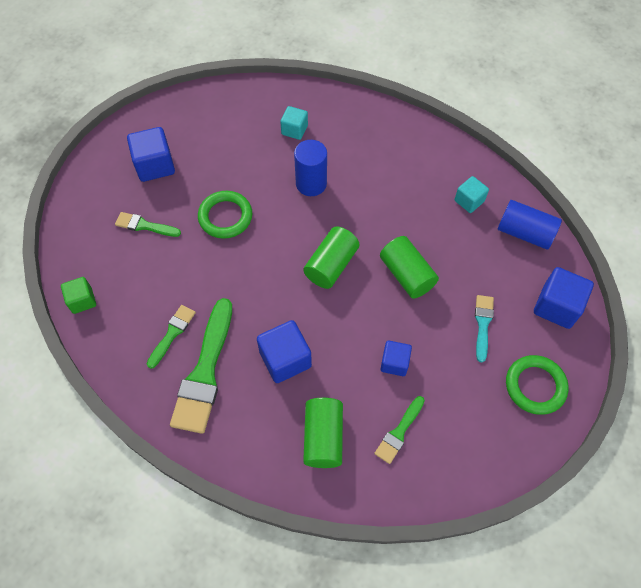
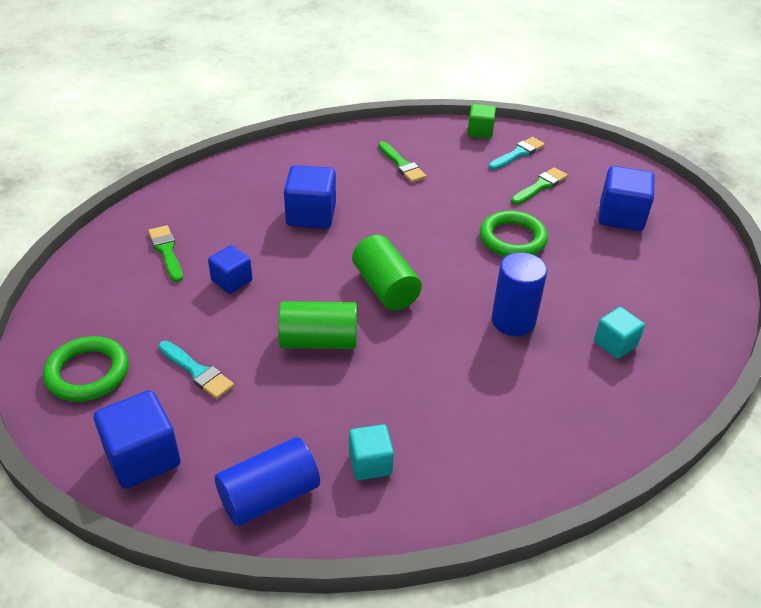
camera: 120 degrees right, 20 degrees down
green brush [170,298,232,434] -> none
green cylinder [303,397,343,468] -> none
none -> turquoise brush [488,137,545,170]

